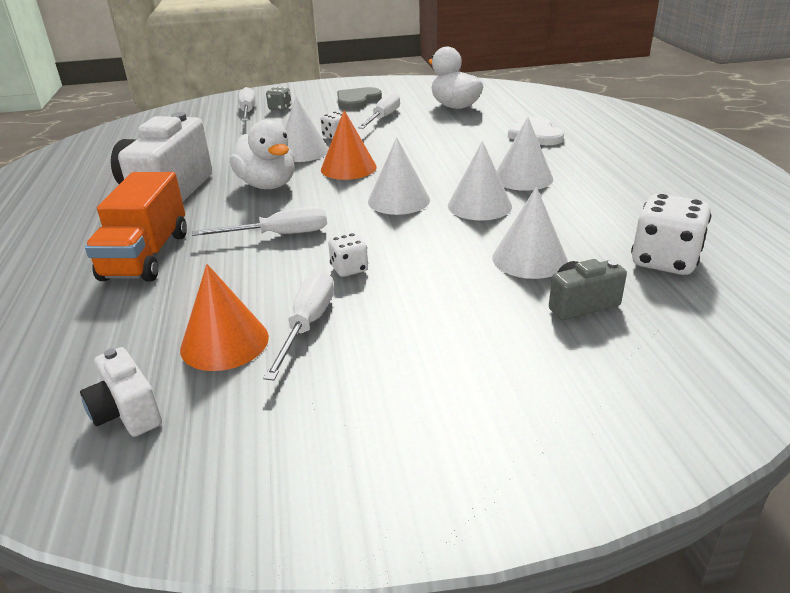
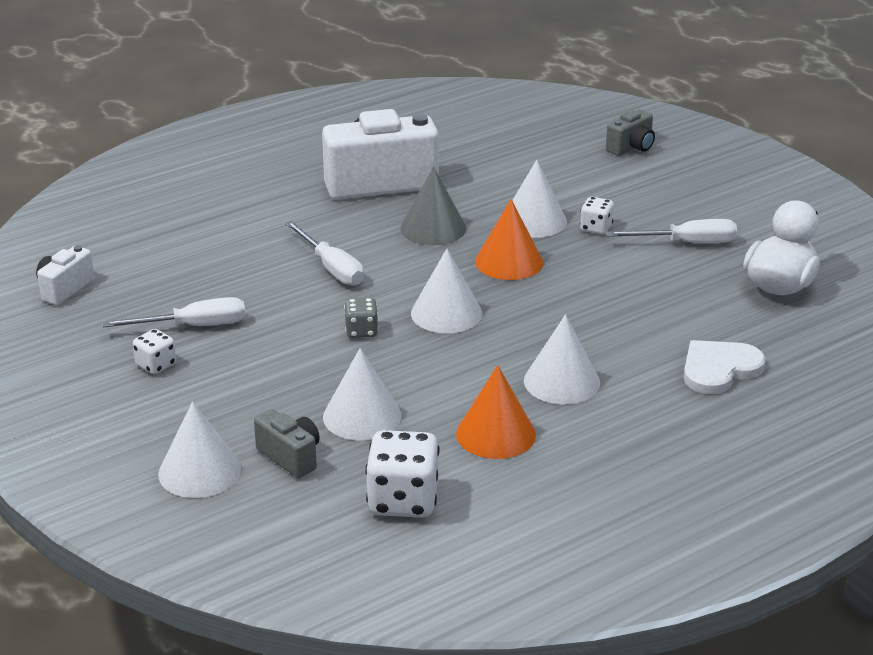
camera: 65 degrees right, 0 degrees up
orange truck [85,172,187,282] -> none
orange cone [180,264,269,371] -> orange cone moved to [456,365,536,459]
white duck [230,119,295,189] -> grey cone [401,167,466,245]
white screwdriver [239,87,256,121] -> grey camera [606,109,655,156]
grey dice [266,87,291,111] -> grey dice moved to [344,298,378,338]
white dice [328,233,368,277] -> white dice moved to [133,329,176,374]
grey heart [337,87,382,110] -> none
white cone [448,141,512,221] -> white cone moved to [158,401,241,498]

